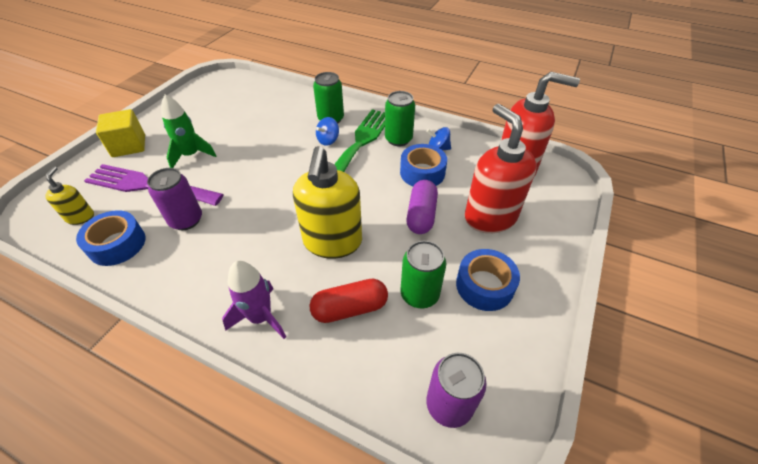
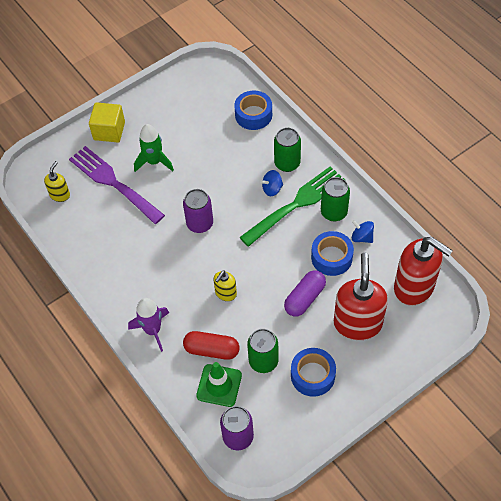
camera: 30 degrees right, 10 degrees up
blue tape [76,210,146,266] -> blue tape moved to [234,91,272,130]
purple can [147,168,202,230] -> purple can moved to [183,189,213,233]
yellow soap dispenser [293,146,362,259] -> yellow soap dispenser [213,270,237,301], size x0.49
none -> green traffic cone [196,362,242,407]

